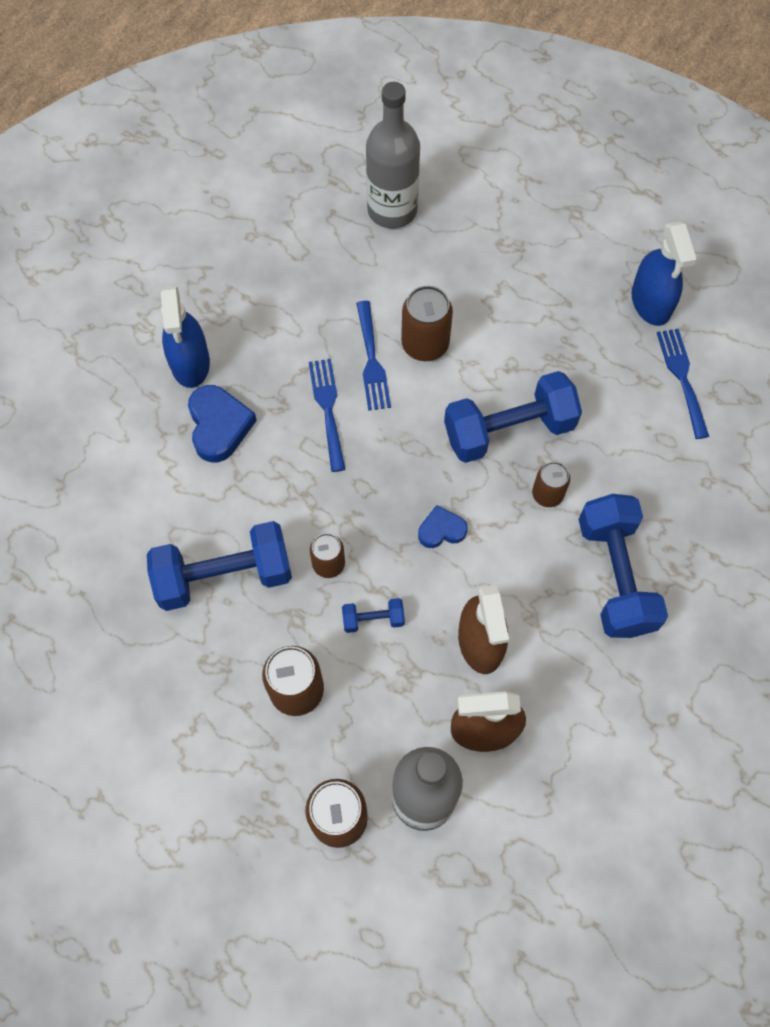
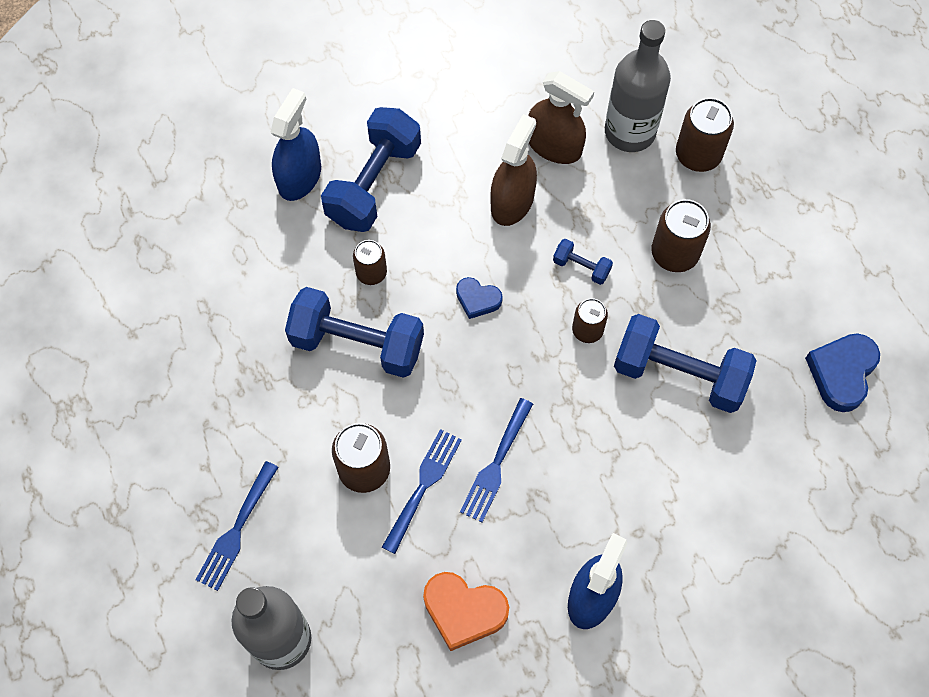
camera: 145 degrees left, 0 degrees up
blue heart [188,385,257,462] -> blue heart moved to [805,333,880,412]
blue spray bottle [632,222,697,326] -> blue spray bottle moved to [270,88,321,201]
blue fork [657,329,709,439] -> blue fork moved to [196,461,279,591]
none -> orange heart [423,572,509,651]

